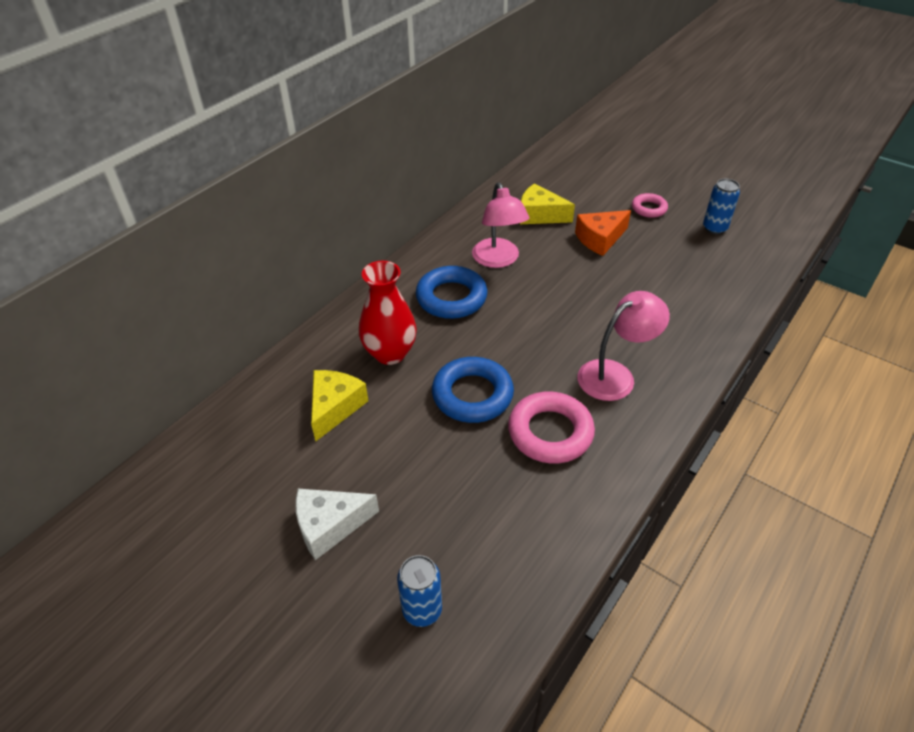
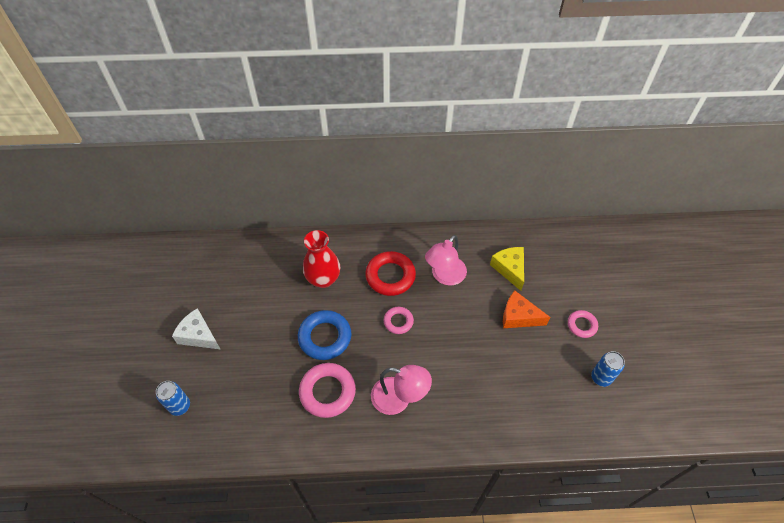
camera: 50 degrees right, 10 degrees up
yellow cheese [311,370,368,441] -> none
blue ring [416,266,487,319] -> red ring [365,251,416,296]
none -> pink ring [384,307,414,334]

